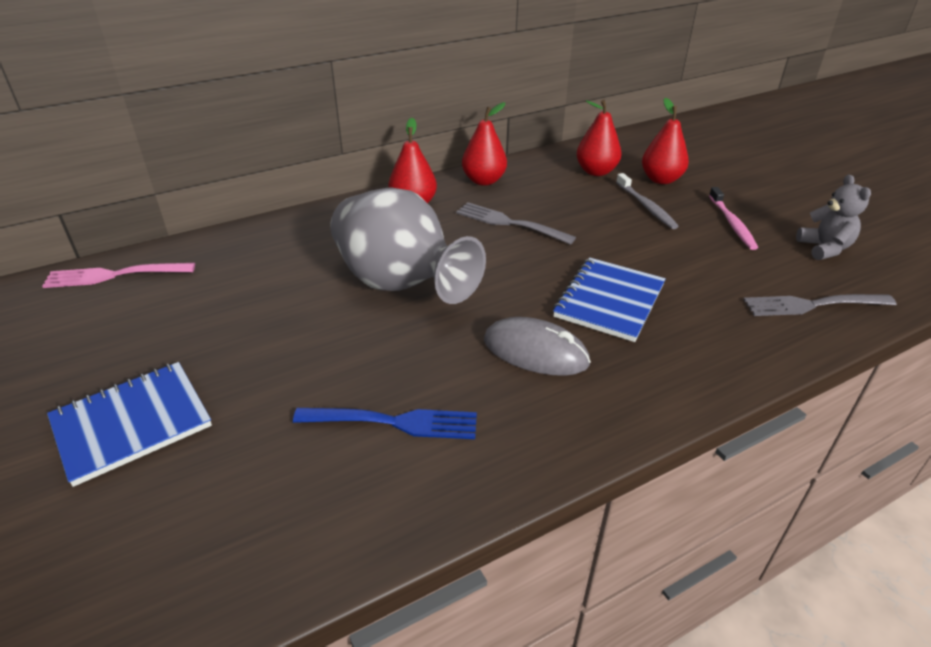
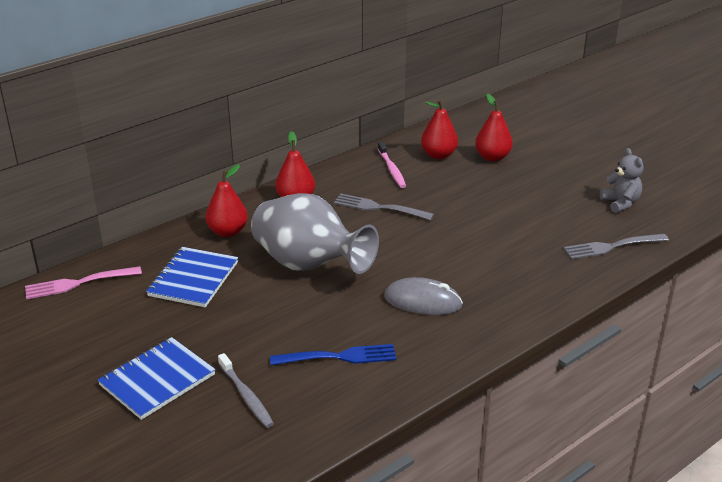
camera: 10 degrees left, 5 degrees down
red pear [462,102,507,186] -> red pear moved to [206,164,248,237]
blue notebook [553,257,666,342] -> blue notebook moved to [146,247,238,307]
grey toothbrush [616,173,679,229] -> grey toothbrush moved to [218,353,274,428]
pink toothbrush [709,187,758,250] -> pink toothbrush moved to [378,142,406,188]

